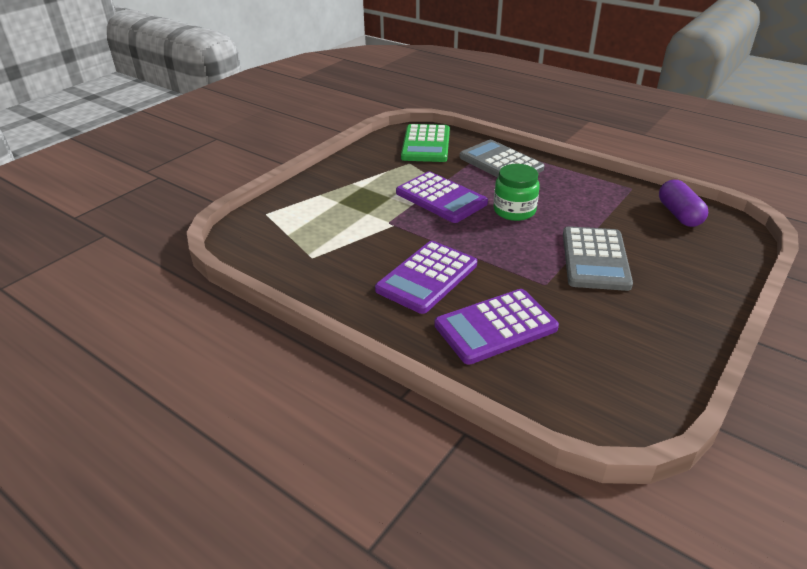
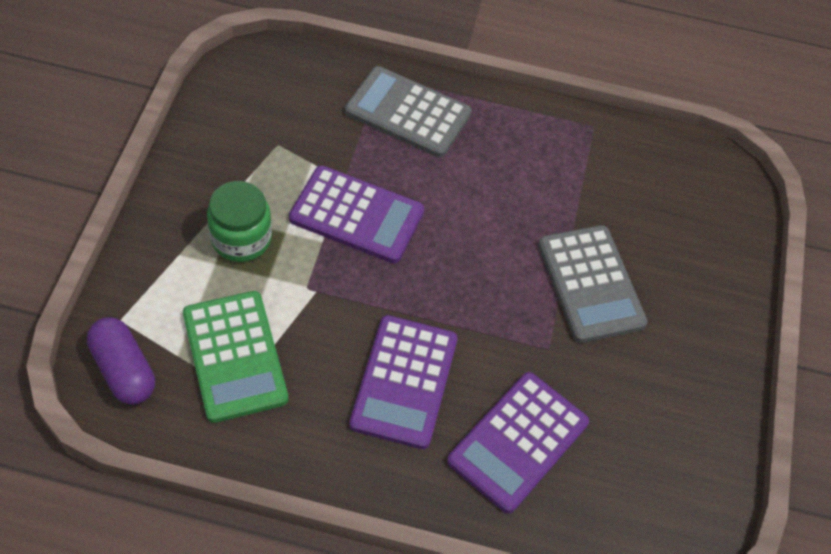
camera: 30 degrees left, 20 degrees up
green calculator [401,124,450,162] -> green calculator moved to [183,291,288,423]
green jar [494,164,540,221] -> green jar moved to [207,181,272,262]
purple capsule [659,180,708,227] -> purple capsule moved to [87,317,155,405]

